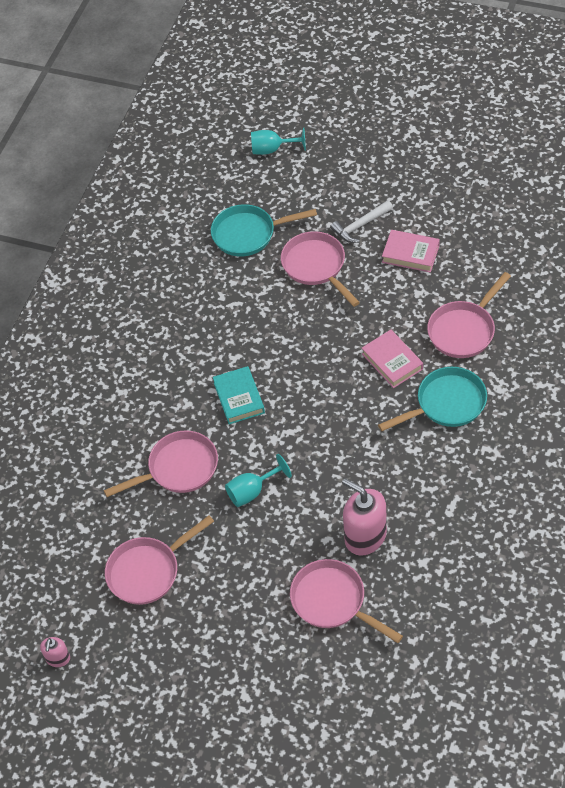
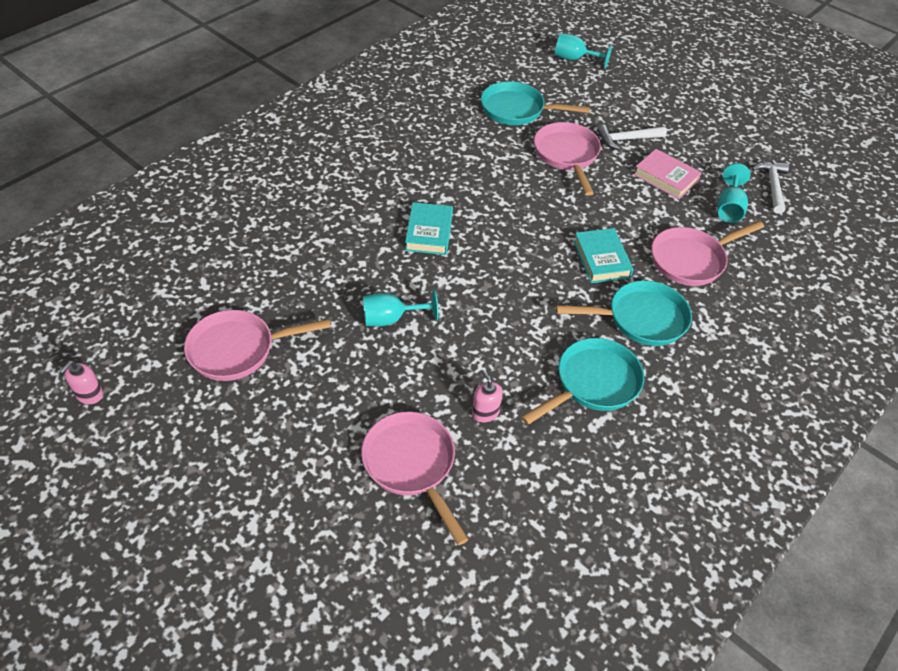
camera: 15 degrees right, 5 degrees down
pink pan [104,430,218,497] -> none
pink soap dispenser [342,478,387,556] -> pink soap dispenser [472,369,503,422], size x0.50
pink book [362,330,423,388] -> turquoise book [573,228,634,283]
none -> turquoise pan [521,338,644,425]
none -> turquoise goblet [718,163,751,223]
none -> white hammer [752,162,789,214]

